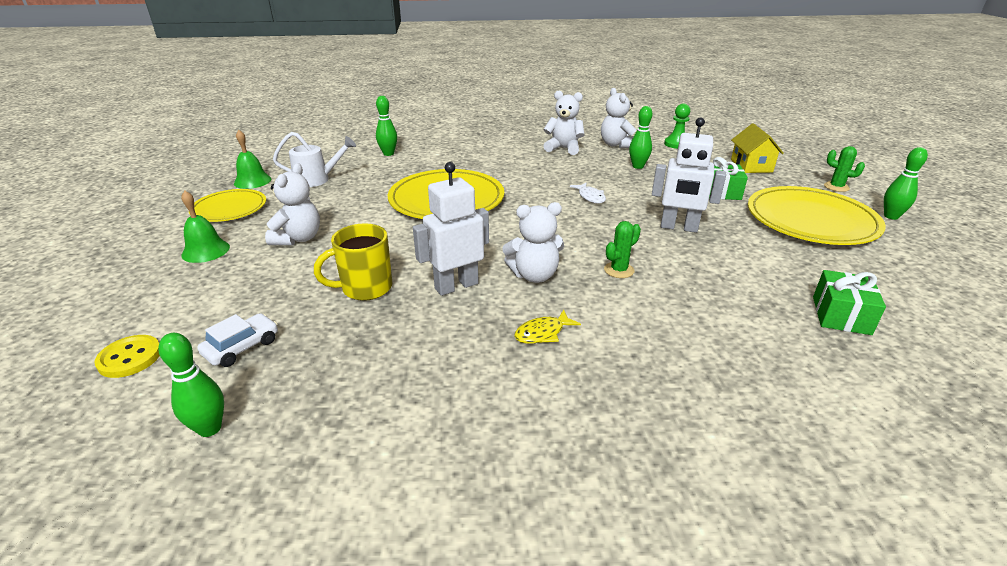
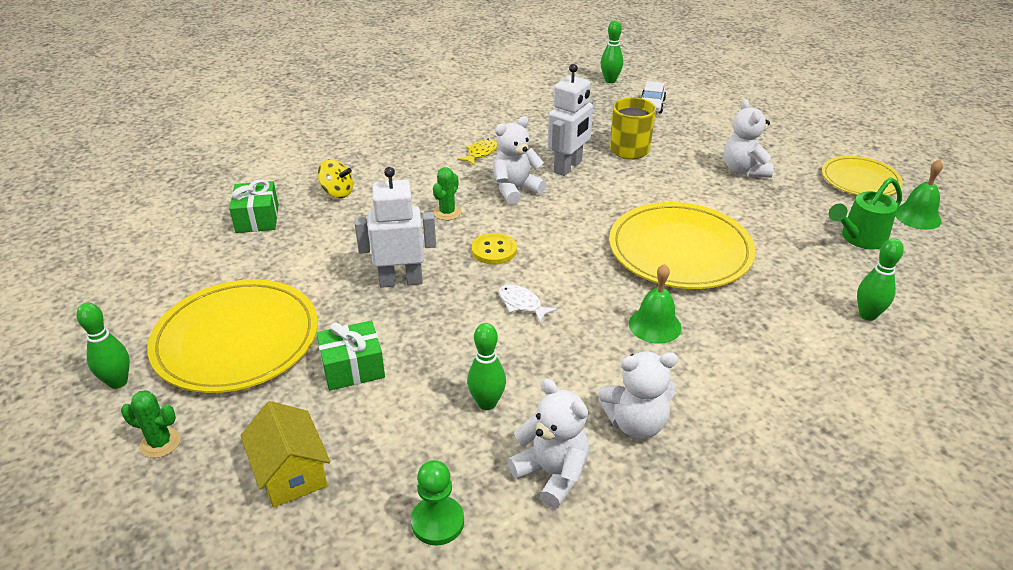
camera: 155 degrees right, 5 degrees up
yellow button [94,335,160,378] -> yellow button moved to [471,233,517,265]
green bell [181,191,230,263] -> green bell moved to [629,264,682,344]
white watering can [273,132,356,187] -> green watering can [829,177,902,249]
none -> yellow spinning top [318,159,353,198]

